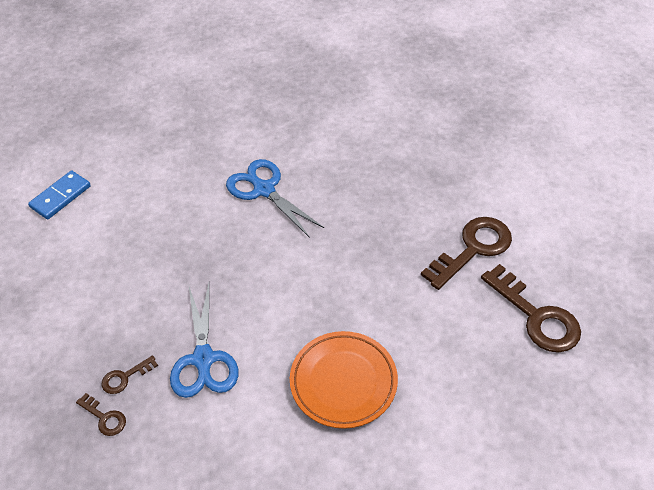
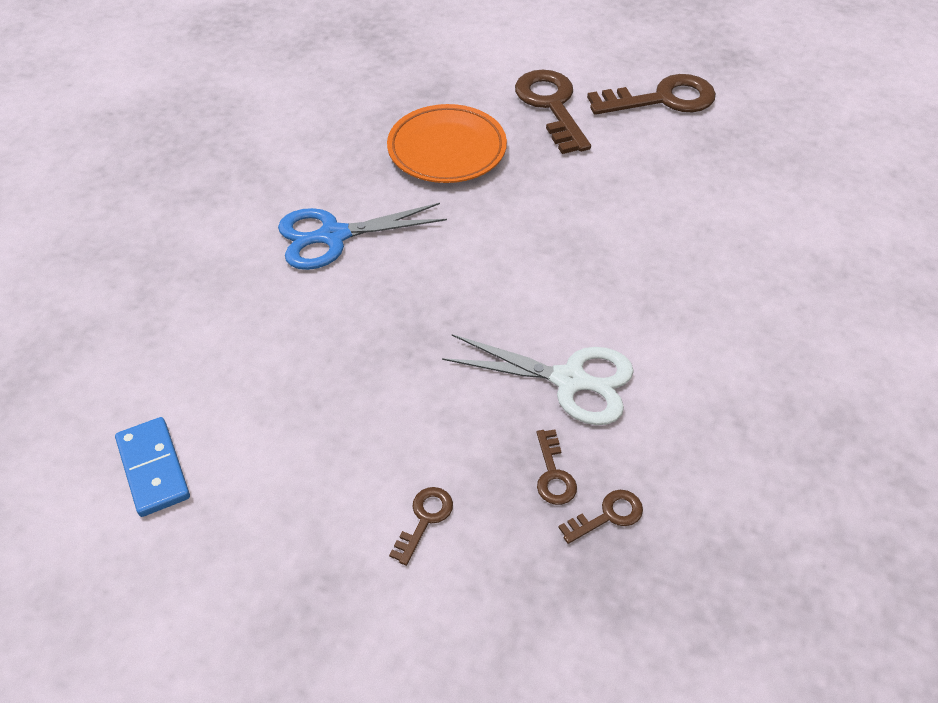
camera: 65 degrees left, 0 degrees up
blue scissors [170,283,238,398] -> white scissors [442,334,634,425]
orange plate [290,331,398,429] -> orange plate moved to [387,104,507,183]
none -> brown key [389,487,453,566]

